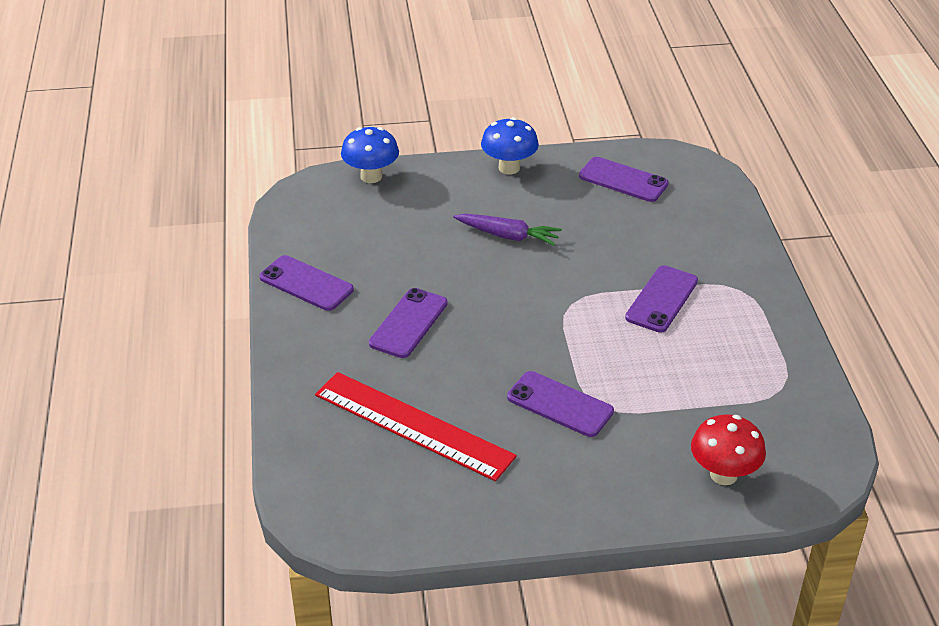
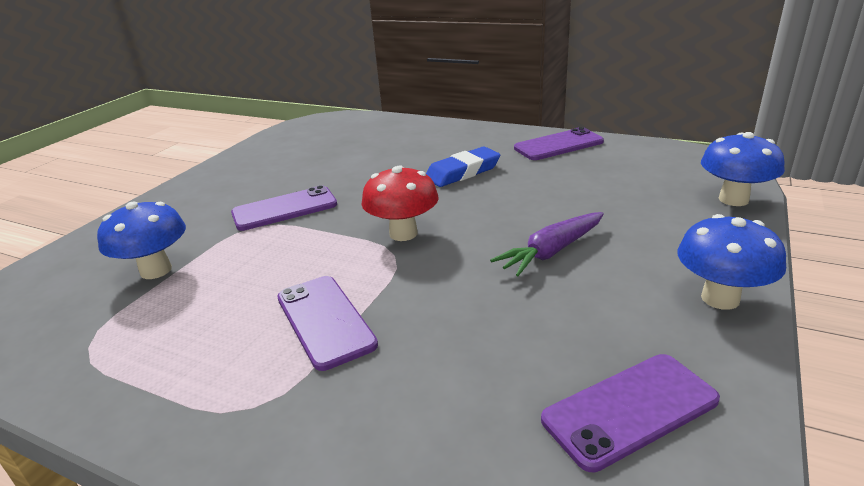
camera: 125 degrees right, 10 degrees down
red ruler [315,372,517,481] -> none
purple phone [369,288,447,358] -> blue eraser [426,146,501,187]
red mushroom [691,414,766,485] -> red mushroom moved to [361,165,439,241]
none -> blue mushroom [97,202,186,279]

